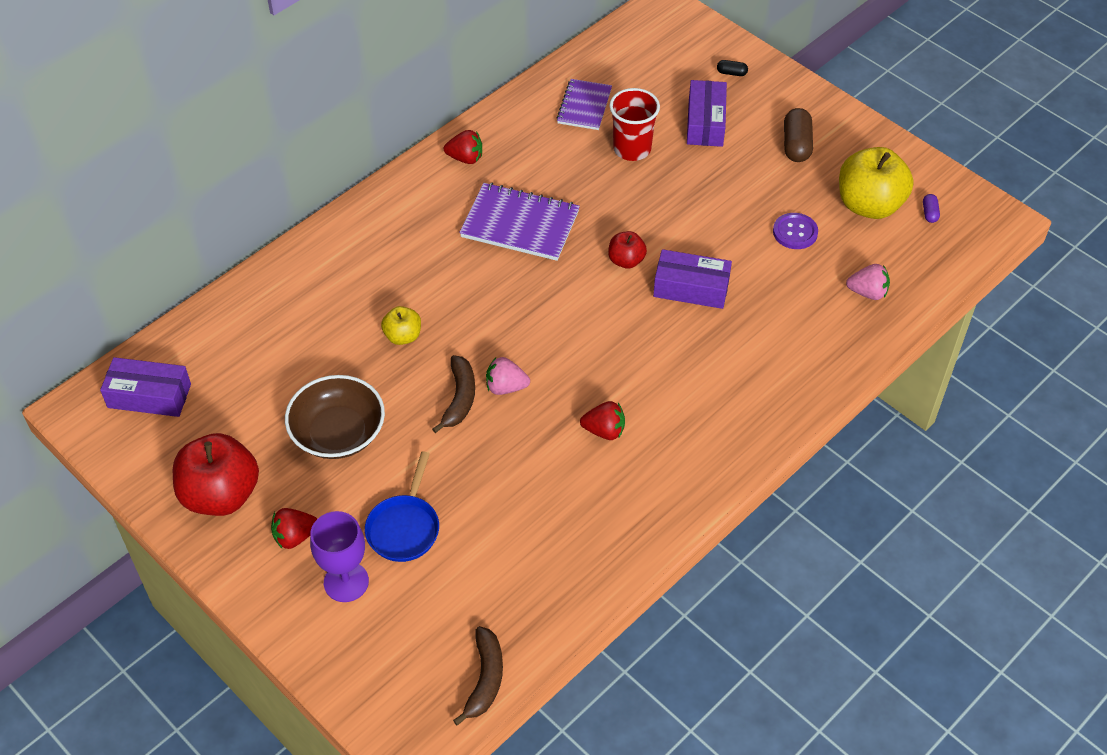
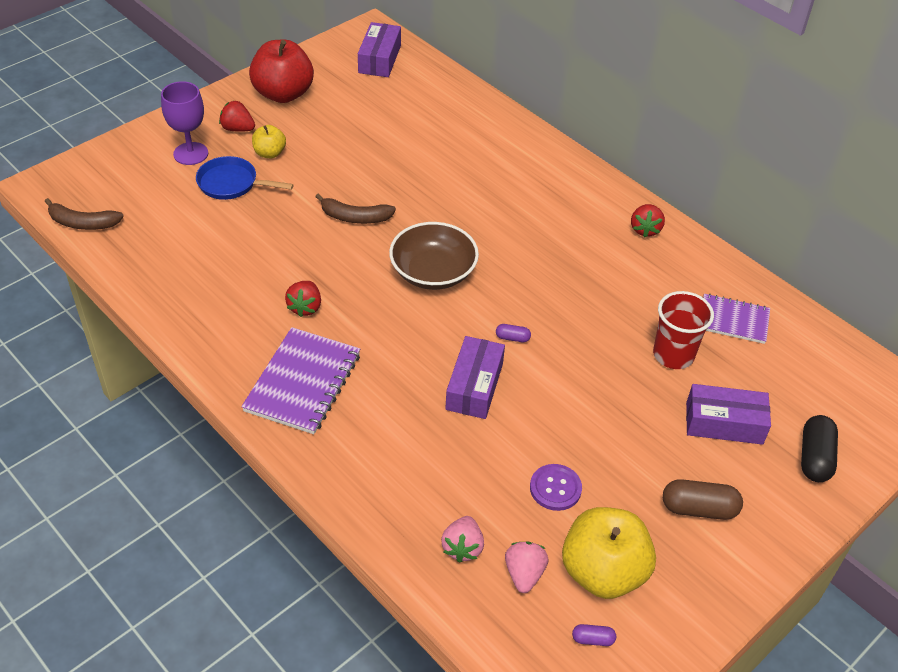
camera: 90 degrees right, 5 degrees down
red strawberry [271,508,317,549] -> red strawberry turned 45 degrees counterclockwise [219,101,255,132]
brown bowl [285,375,385,459] -> brown bowl moved to [389,222,479,290]
yellow apple [381,306,421,345] -> yellow apple moved to [252,125,286,158]
purple notebook [459,183,580,261] -> purple notebook moved to [241,327,360,434]
pink strawberry [486,357,530,395] -> pink strawberry moved to [505,542,549,593]
red apple [608,231,647,269] -> purple capsule [496,324,531,342]
black capsule [717,60,748,76] -> black capsule [801,415,838,482], size x1.97

